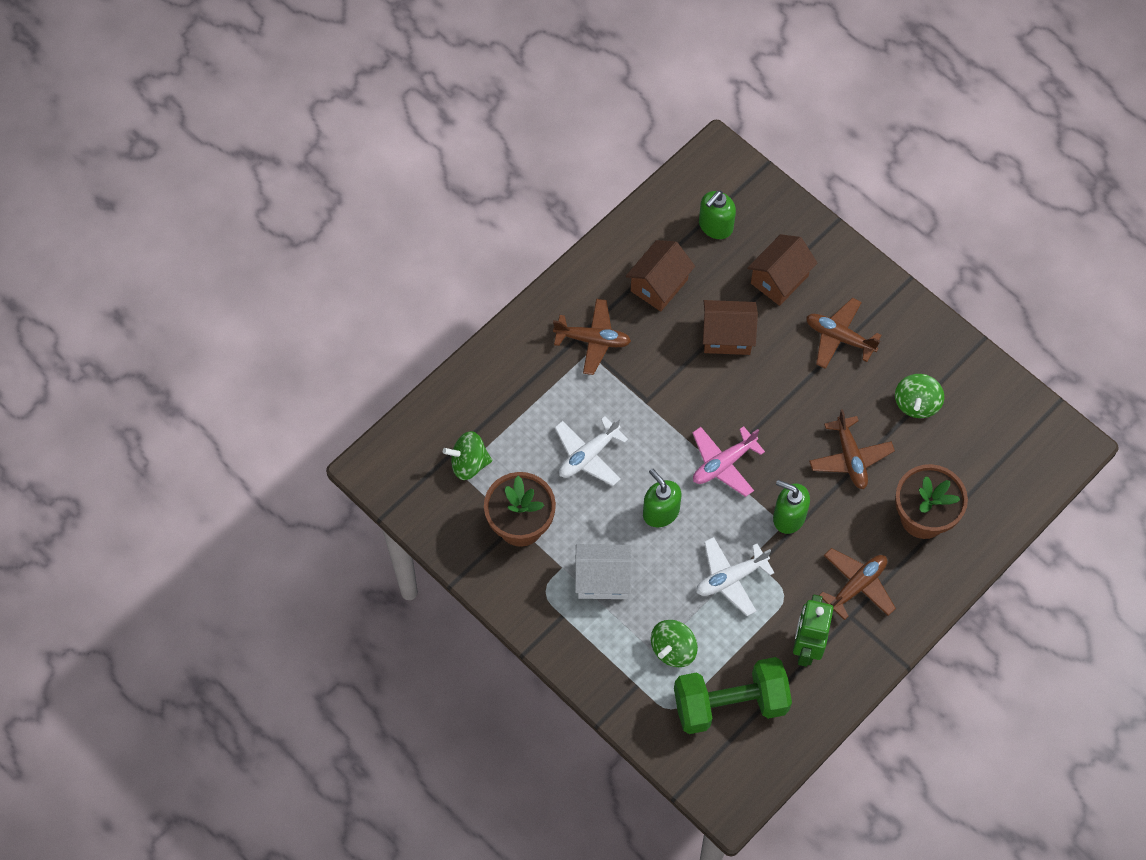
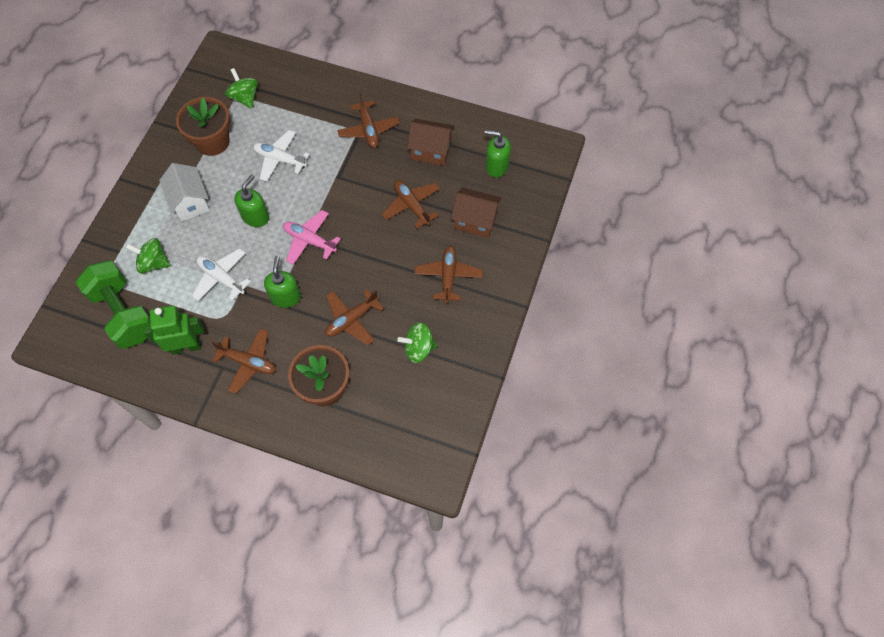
camera: 65 degrees right, 0 degrees up
brown house [703,300,758,355] -> brown plane [381,180,440,228]

